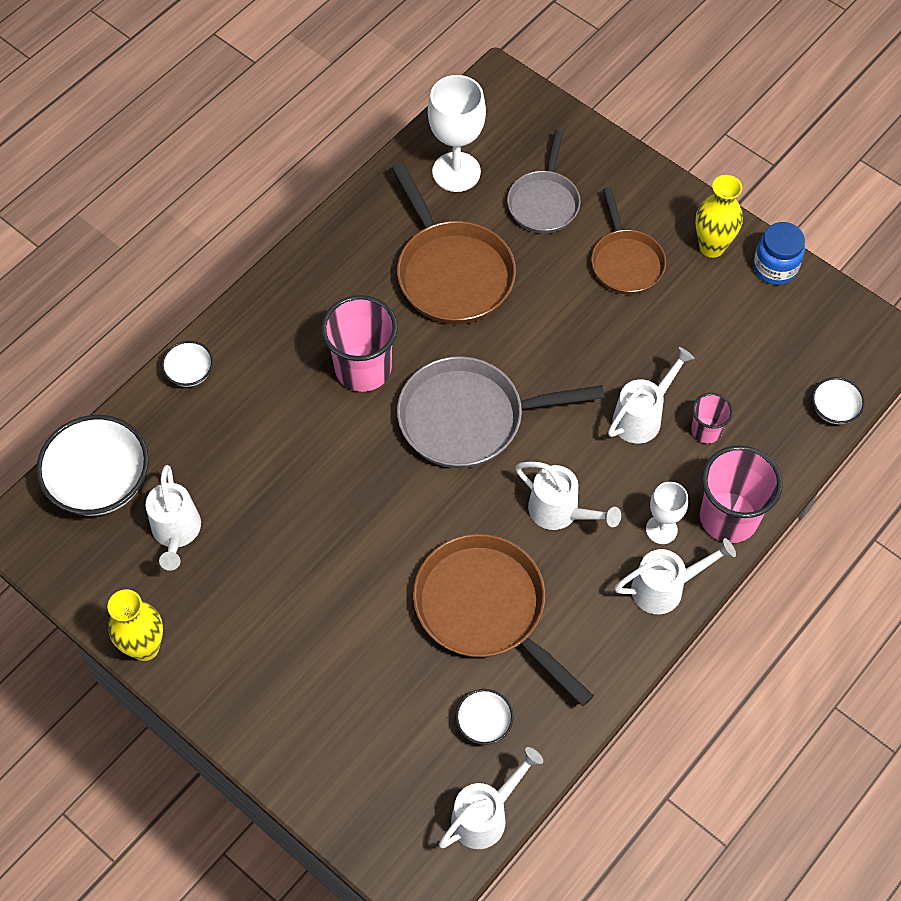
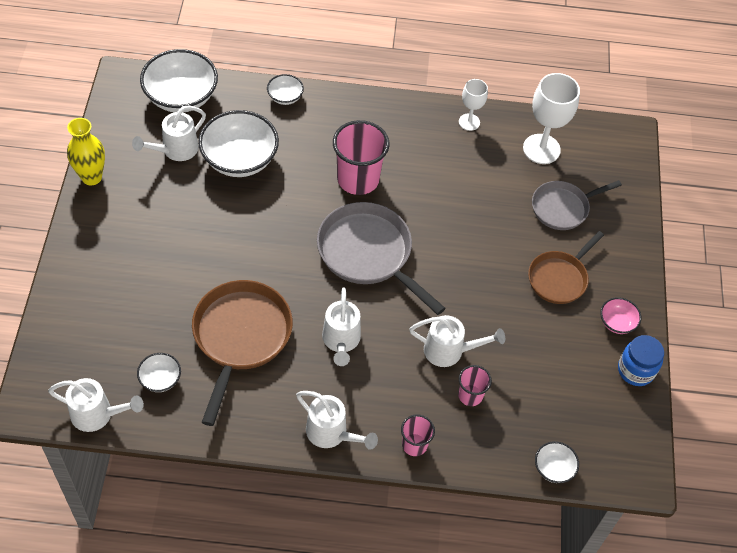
camera: 50 degrees right, 5 degrees down
brown pan [391,162,516,324] -> none
white goblet [646,482,688,544] -> white goblet moved to [459,79,488,131]
yellow vase [695,175,743,258] -> pink bowl [600,297,641,334]
pink cup [700,445,783,543] -> pink cup [401,414,435,456], size x0.53
none -> white bowl [198,110,279,177]

